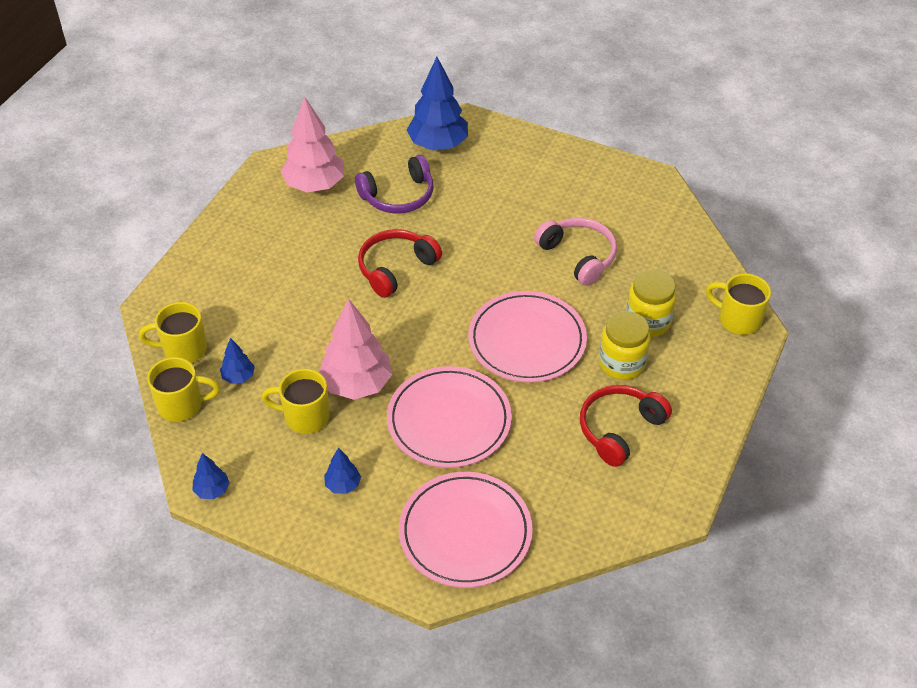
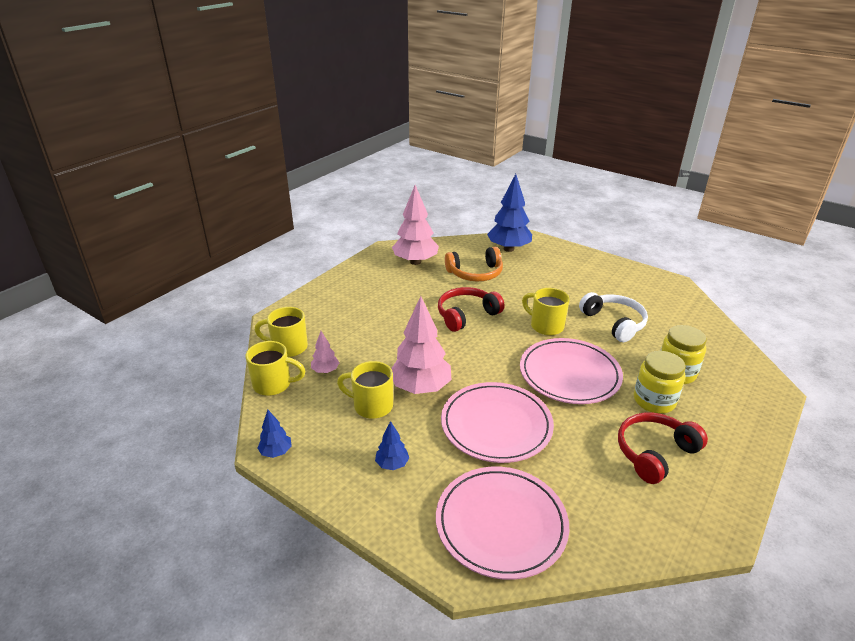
camera: 10 degrees right, 15 degrees down
blue tree [220,338,255,384] -> pink tree [311,331,339,373]
purple headphones [355,155,434,214] -> orange headphones [445,247,503,281]
pink headphones [534,218,617,286] -> white headphones [579,292,648,342]
yellow mug [706,273,771,335] -> yellow mug moved to [522,288,570,335]

